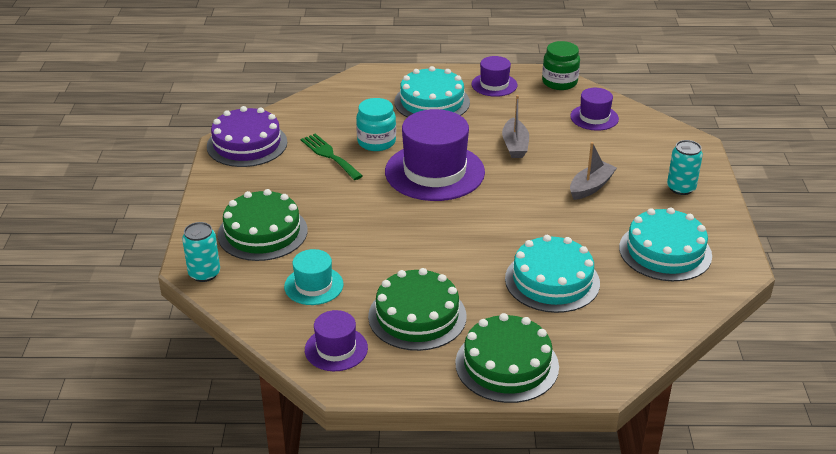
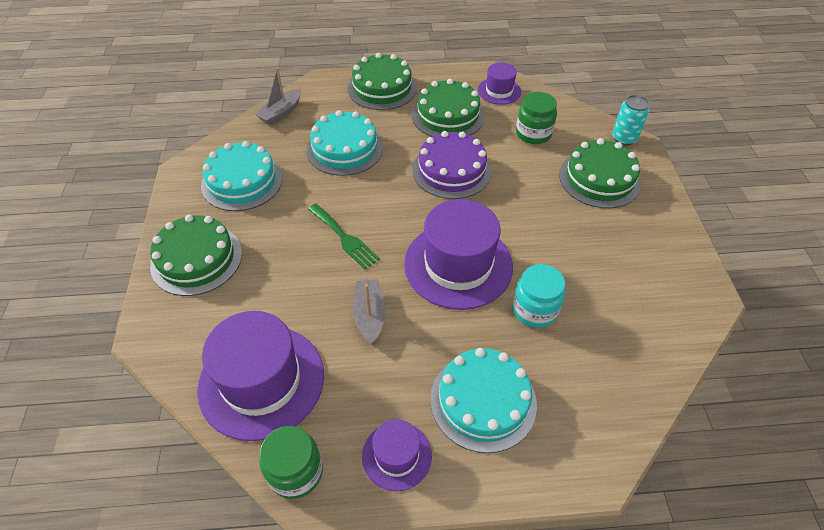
camera: 175 degrees right, 15 degrees up
purple cake [207,106,287,167] -> purple cake moved to [412,131,492,199]
turquoise hat [284,249,344,305] -> green jar [516,92,557,144]
green fork [301,134,363,180] -> green fork moved to [308,204,380,270]
purple hat [570,88,619,131] -> purple hat [197,311,324,441], size x1.94
grey boat [570,142,617,200] -> grey boat moved to [255,68,301,125]
turquoise can [667,140,703,195] -> green cake [150,215,242,296]

